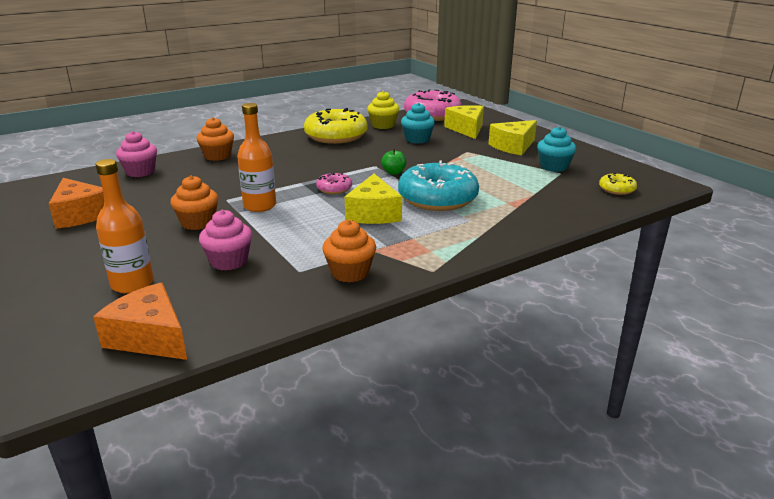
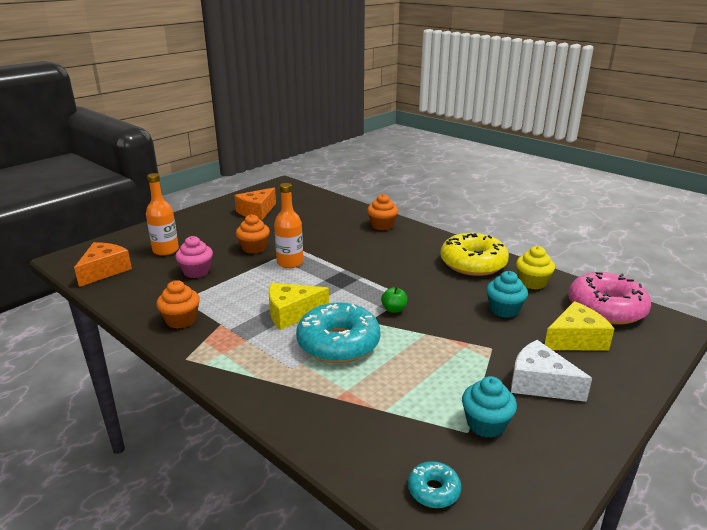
camera: 75 degrees right, 0 degrees up
pink cupcake [116,131,157,177] -> none
pink donut [316,173,352,194] -> none
yellow cheese [489,120,537,155] -> white cheese [511,340,592,402]
yellow donut [599,173,637,195] -> turquoise donut [408,461,461,508]

